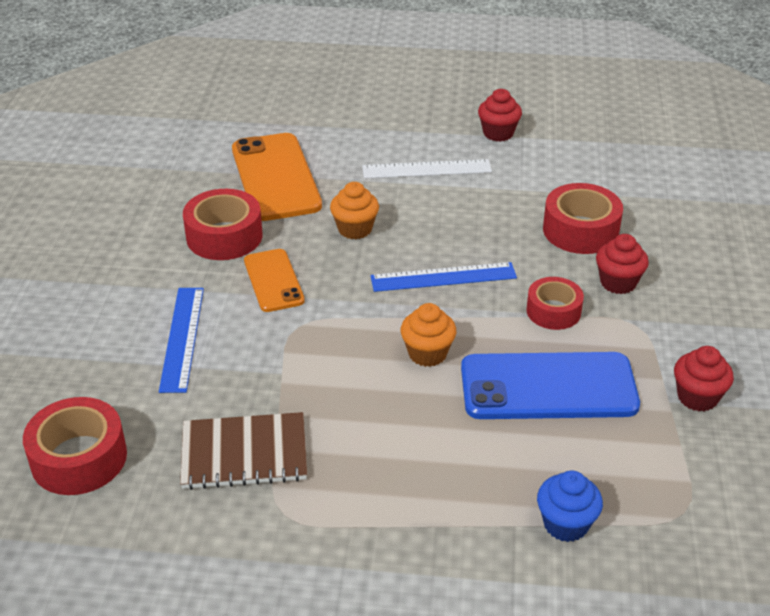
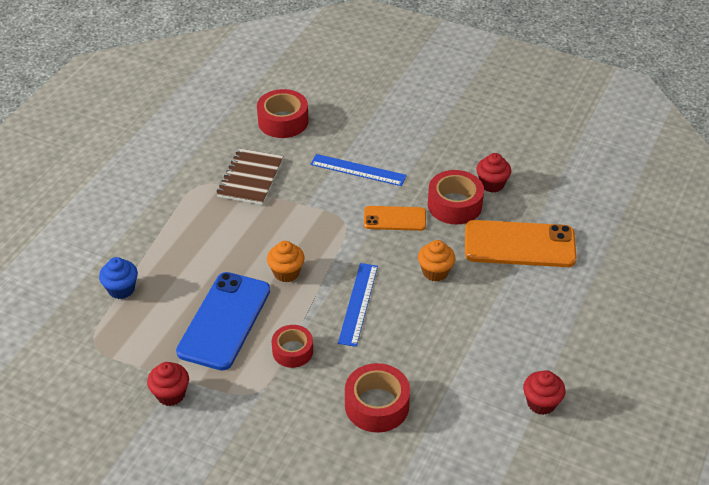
camera: 110 degrees right, 5 degrees up
white ruler [362,159,492,179] -> none
red cupcake [596,234,649,294] -> red cupcake moved to [476,153,511,192]

